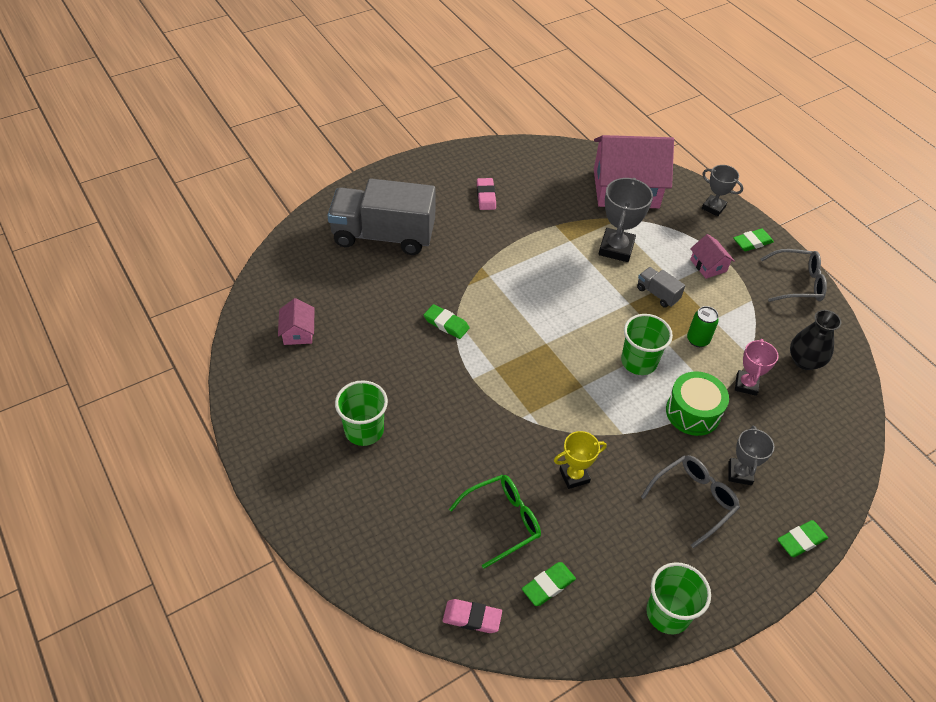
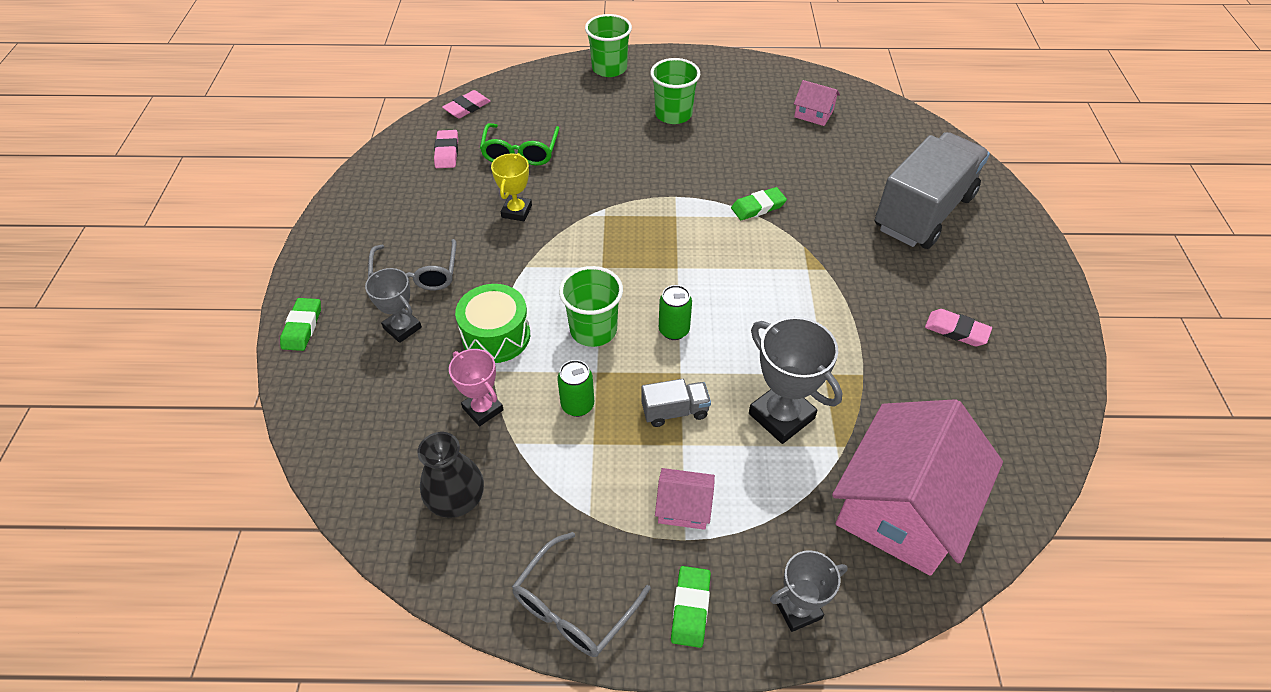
camera: 125 degrees right, 0 degrees up
green eraser [522,562,576,606] -> pink eraser [434,130,458,168]
green cup [646,562,711,634] -> green cup moved to [585,14,632,77]
none -> green can [659,285,692,340]

